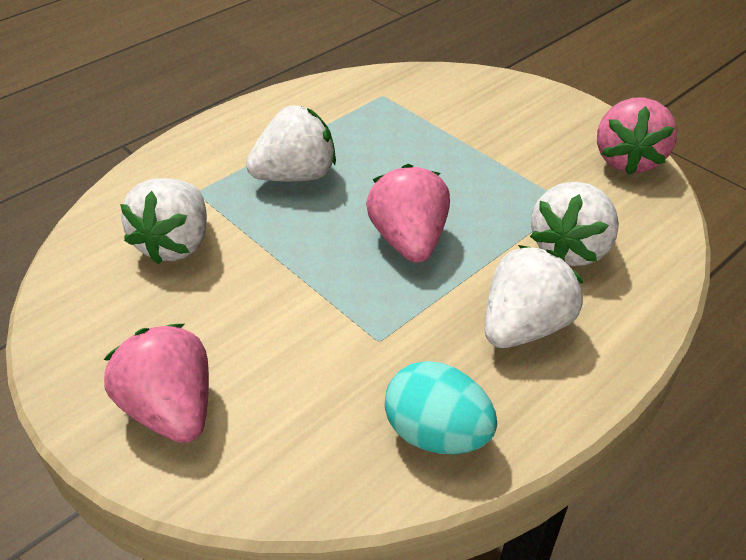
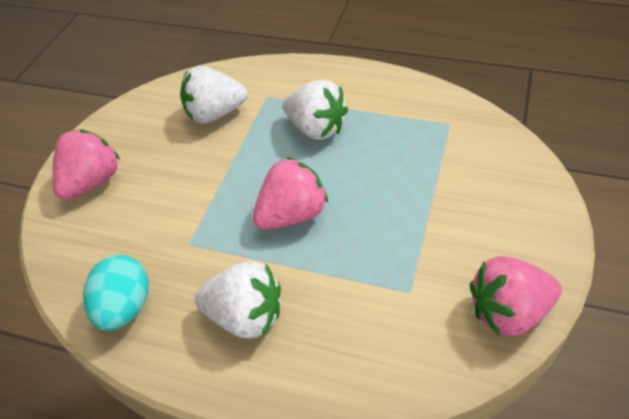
camera: 65 degrees right, 5 degrees up
white strawberry [530,182,619,266] -> none

